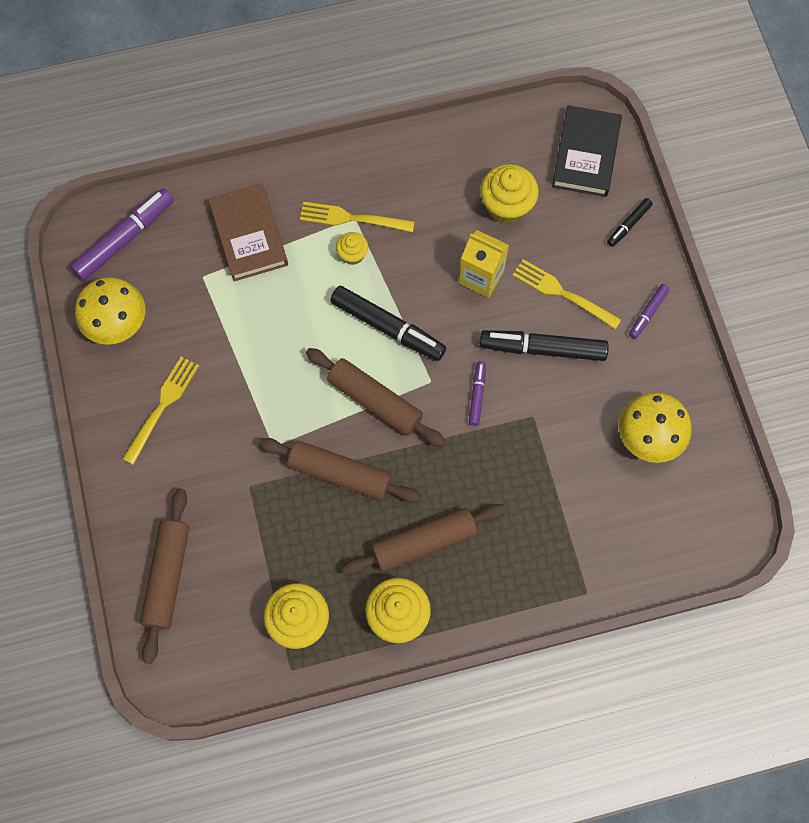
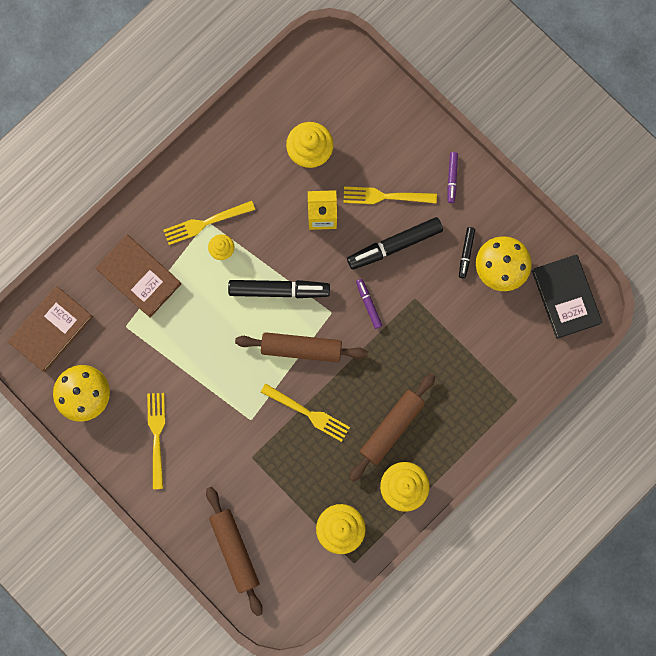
camera: 30 degrees left, 10 degrees up
purple marker [70,188,174,281] -> brown book [8,286,93,372]
brown rolling pin [259,438,422,503] -> yellow fork [261,383,350,442]
black book [552,105,622,197] -> black book moved to [532,255,602,339]
black marker [607,198,653,247] -> black marker moved to [459,227,475,278]

